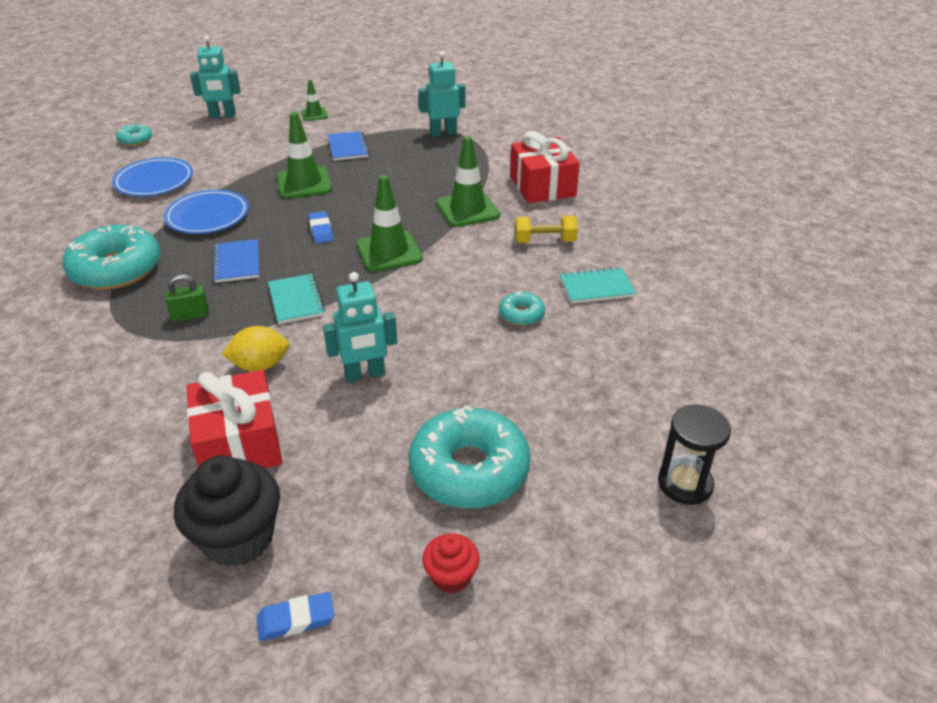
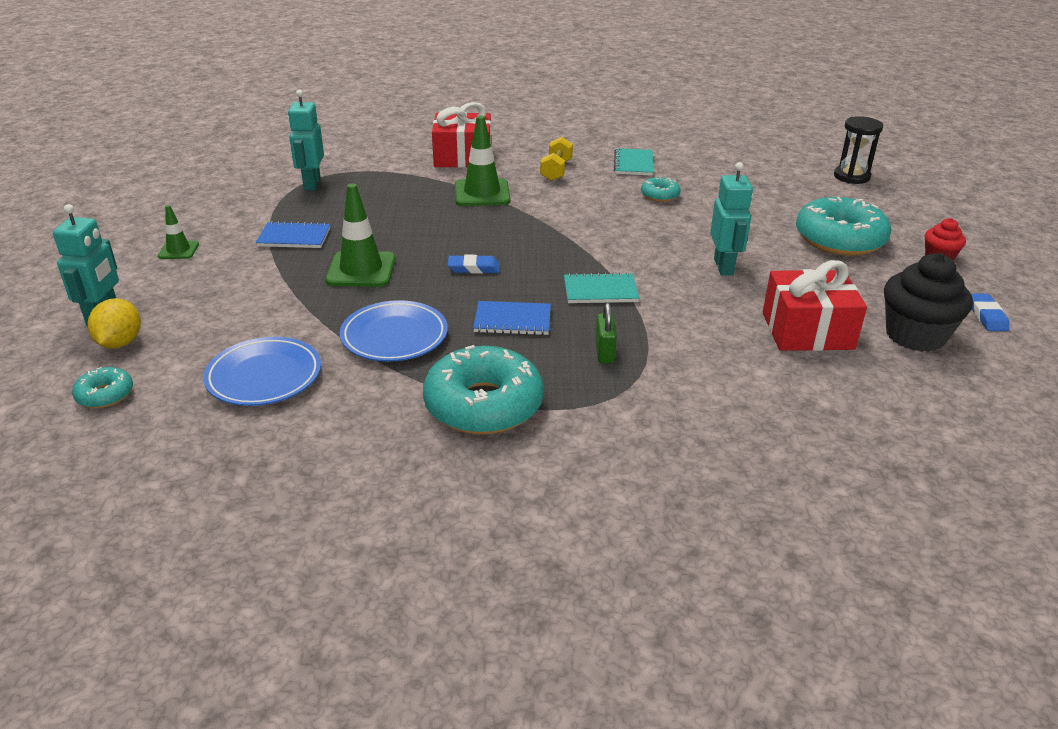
camera: 75 degrees left, 5 degrees down
yellow lemon [222,326,289,371] -> yellow lemon moved to [88,298,141,349]
green traffic cone [356,175,423,272] -> none

